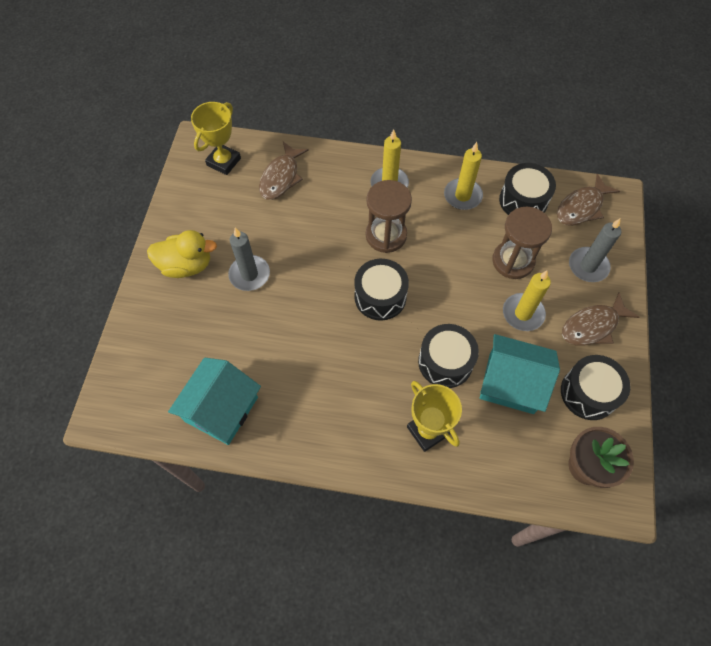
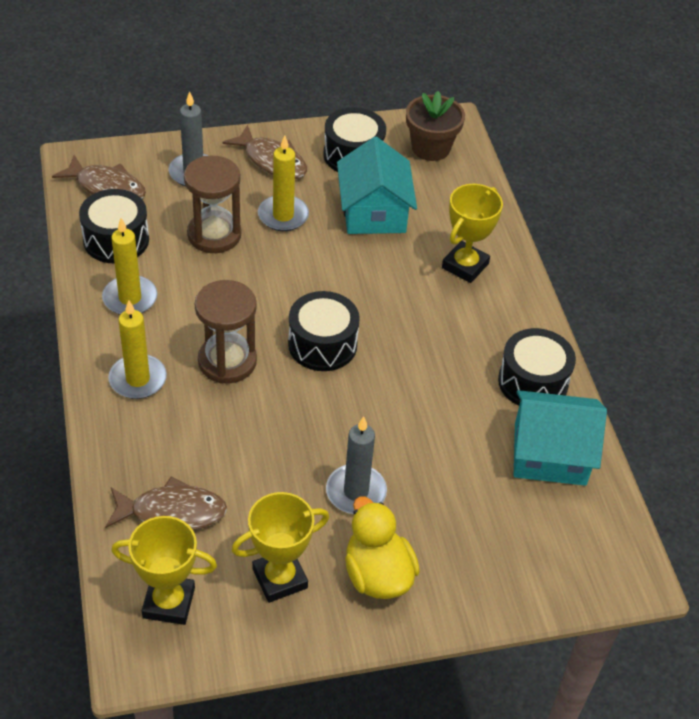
camera: 115 degrees left, 15 degrees down
black drum [418,324,479,388] -> black drum moved to [498,328,576,406]
none -> yellow trophy [231,492,329,603]

